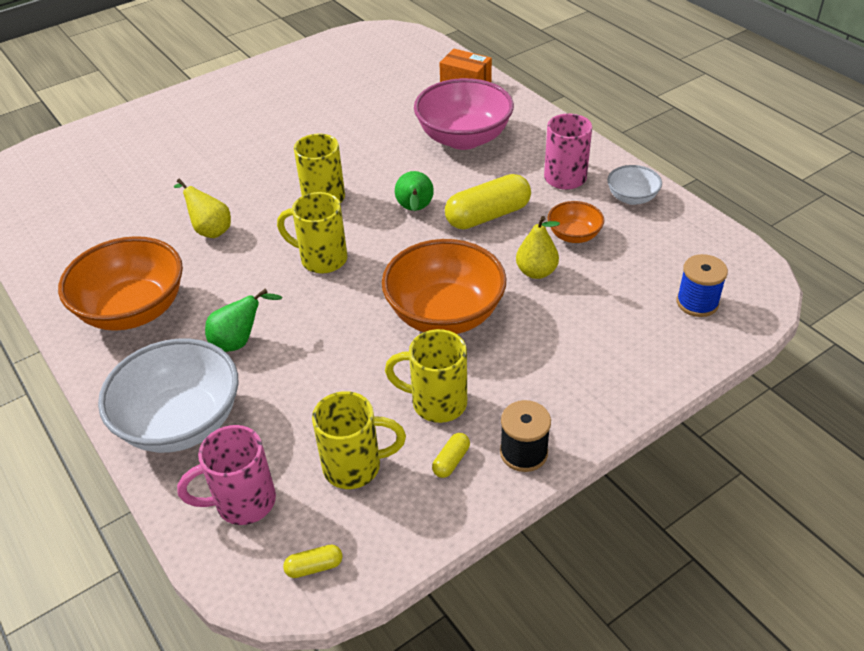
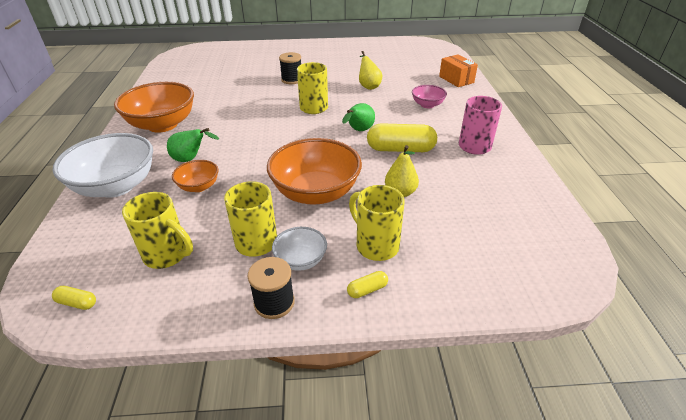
camera: 30 degrees right, 5 degrees down
yellow pear [174,179,231,238] -> yellow pear moved to [359,51,382,90]
pink mug [177,425,276,525] -> none
yellow mug [277,192,347,274] -> yellow mug moved to [349,185,405,261]
pink bowl [414,78,514,150] -> pink bowl [412,85,447,108], size x0.50
yellow capsule [432,433,470,478] -> yellow capsule moved to [347,271,388,298]
orange bowl [547,201,604,243] -> orange bowl moved to [172,160,218,192]
white bowl [607,165,662,205] -> white bowl moved to [272,227,327,271]
blue spool [677,254,728,317] -> none
none -> black spool [279,52,301,84]

